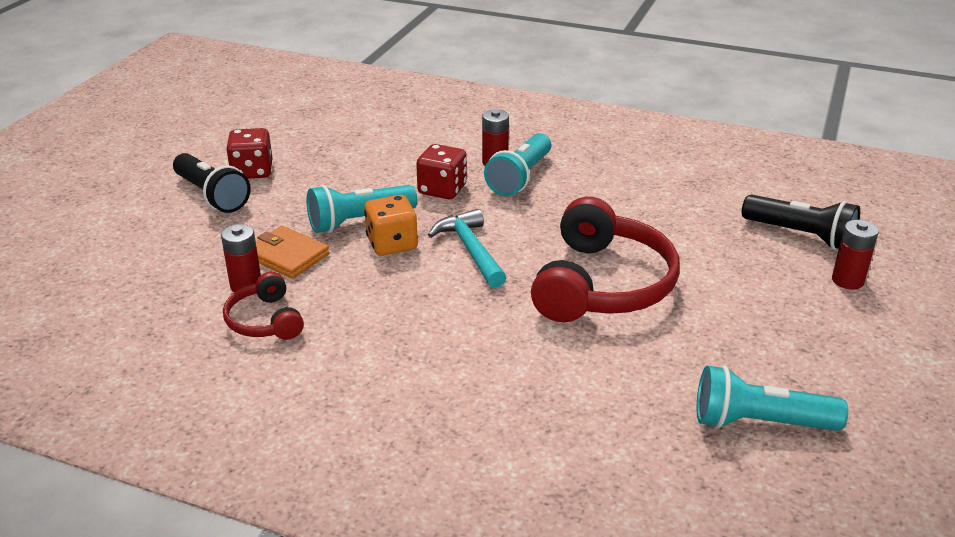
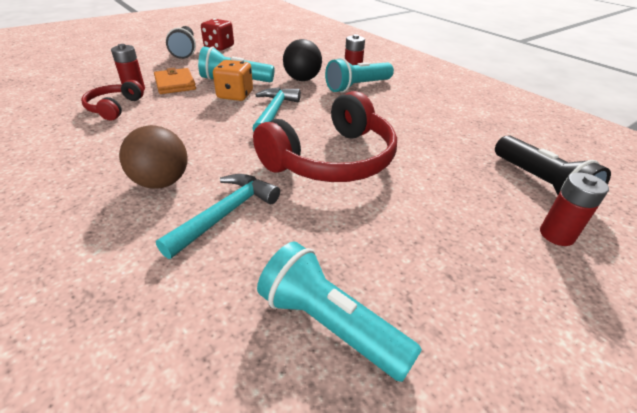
camera: 30 degrees right, 5 degrees up
red dice [416,144,467,199] -> black ball [283,39,322,81]
none -> brown ball [119,125,187,189]
none -> turquoise hammer [156,174,280,259]

